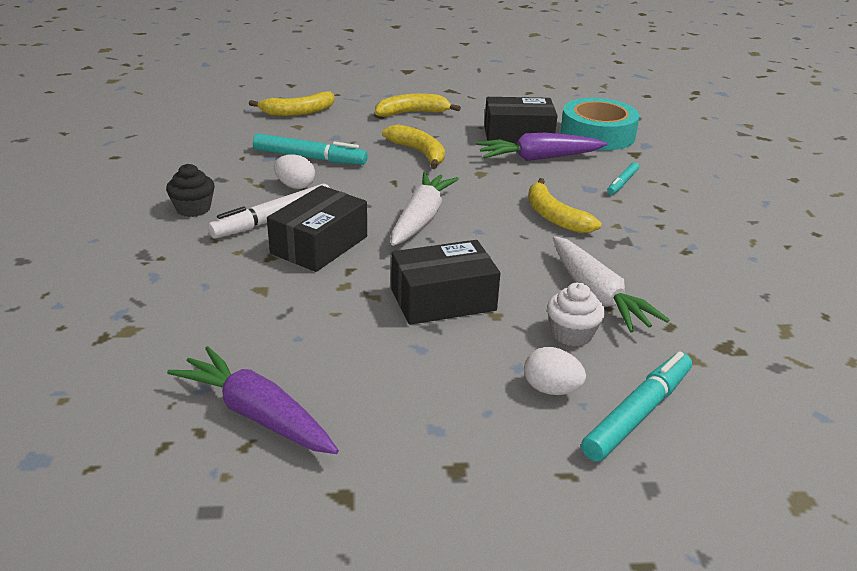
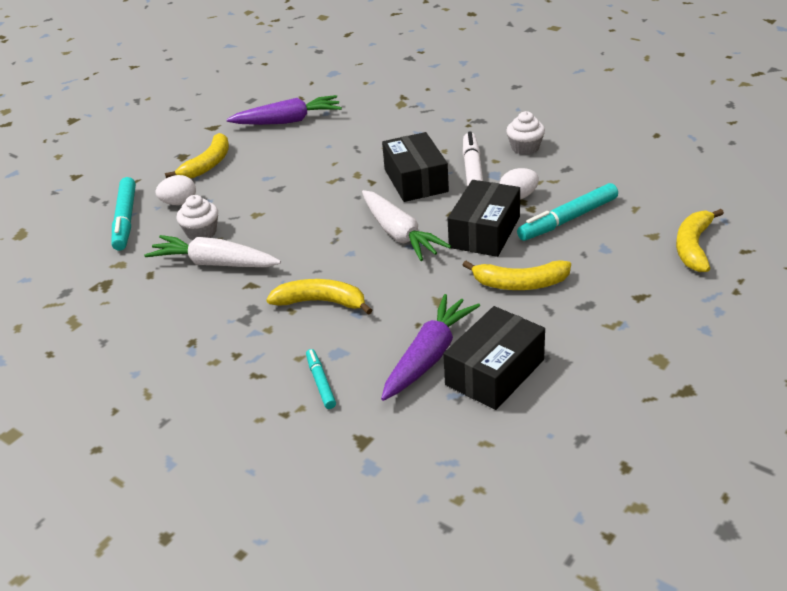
camera: 135 degrees right, 5 degrees up
black cupcake [166,164,215,217] -> white cupcake [506,111,545,155]
yellow banana [375,94,461,117] -> yellow banana moved to [165,133,229,178]
black box [391,240,500,325] -> black box moved to [448,180,520,257]
turquoise tape [561,98,639,150] -> none

